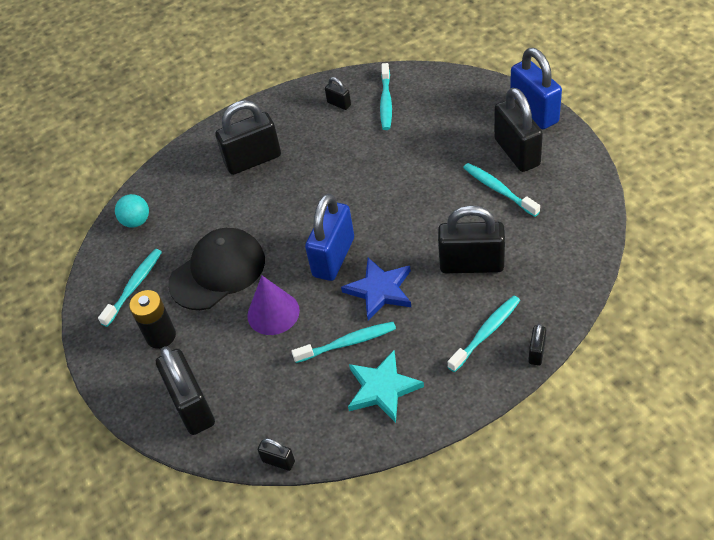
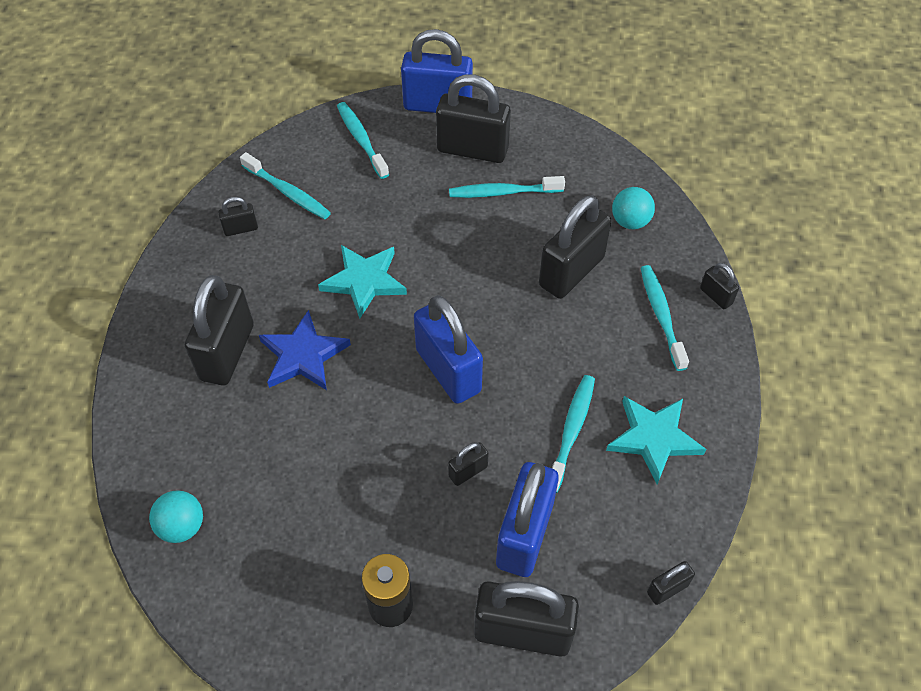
camera: 60 degrees left, 5 degrees up
turquoise toothbrush [98,249,162,327] -> turquoise toothbrush moved to [337,102,389,179]
black cap [168,228,265,310] -> none
purple cone [247,276,300,335] -> black padlock [448,442,489,486]
blue star [341,258,411,321] -> blue star moved to [259,310,351,390]
none -> turquoise star [318,245,407,318]
none -> blue padlock [496,462,559,577]
none -> turquoise ball [612,187,655,229]

